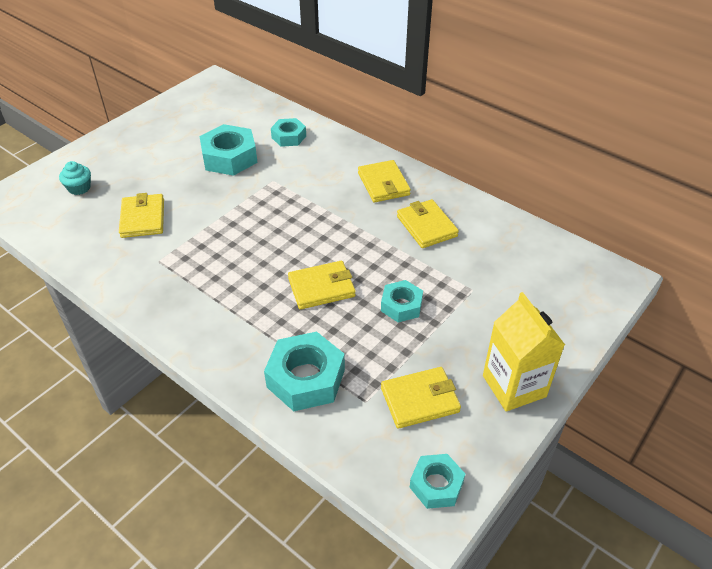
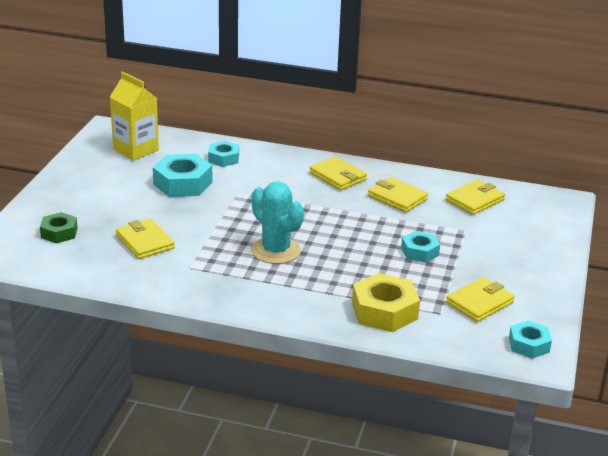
camera: 25 degrees left, 15 degrees down
turquoise cupcake [59,161,91,195] -> green nut [40,212,78,243]
turquoise nut [264,332,345,411] -> yellow nut [352,273,420,332]
yellow wallet [288,261,356,309] -> yellow wallet moved to [446,180,505,215]
yellow carton [483,292,565,411] -> yellow carton moved to [110,71,159,161]
none -> turquoise cactus [251,181,304,264]

